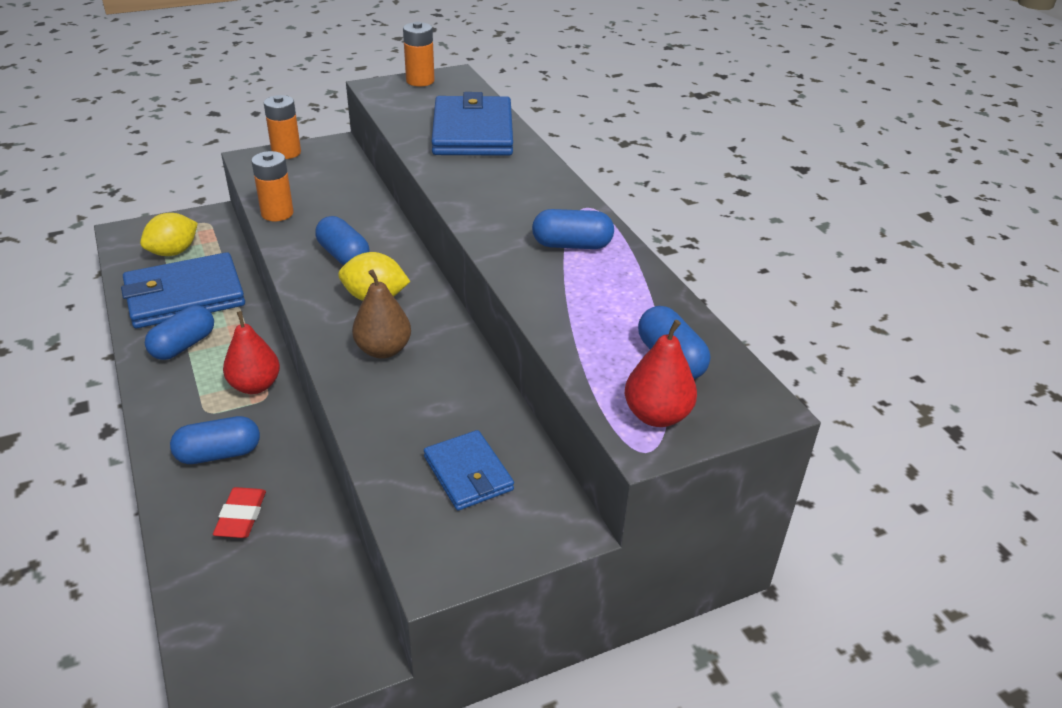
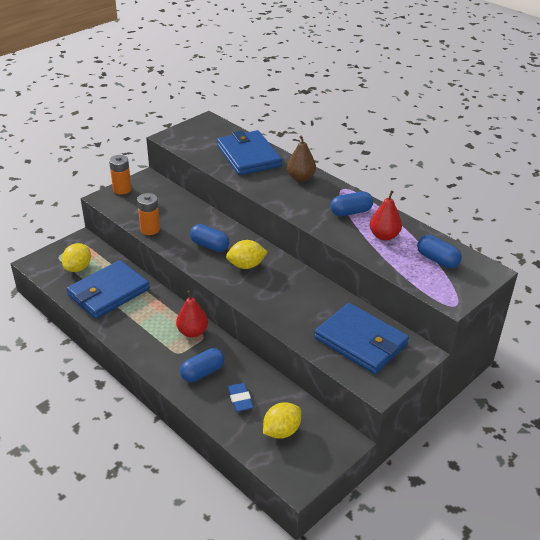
camera: 20 degrees left, 0 degrees up
blue capsule [145,305,214,360] -> none
red eraser [213,487,266,538] -> blue eraser [228,383,253,412]
brown pear [352,269,411,359] -> brown pear moved to [287,135,316,182]
orange battery [403,22,435,86] -> none
blue wallet [424,430,514,511] -> blue wallet [314,303,409,374], size x1.78
red pear [625,320,697,427] -> red pear moved to [370,190,402,241]
none -> yellow lemon [263,402,301,439]

